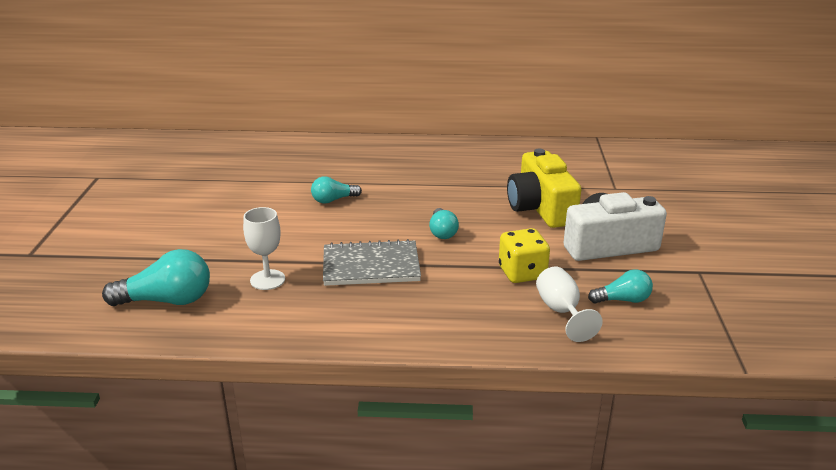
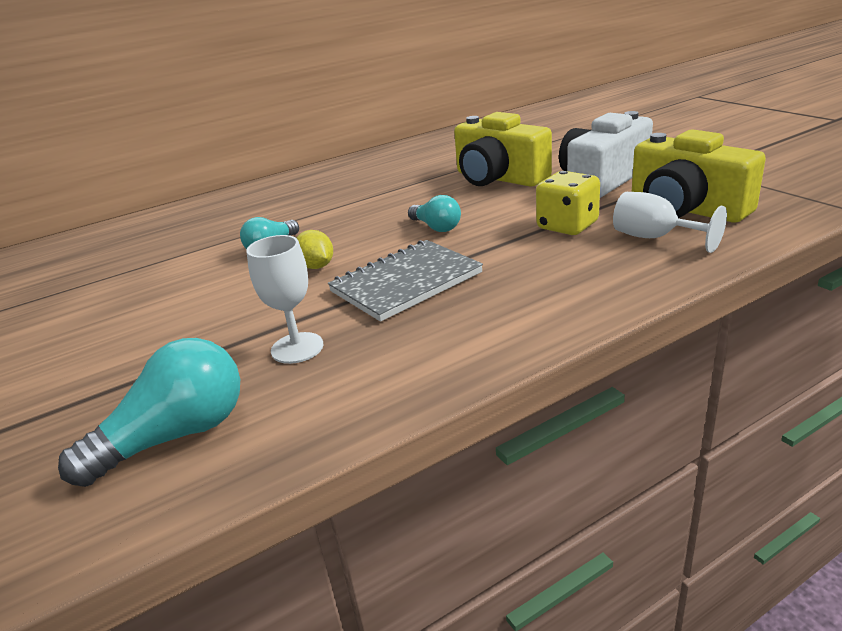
camera: 30 degrees left, 0 degrees up
turquoise light bulb [588,269,653,303] -> yellow camera [632,129,766,222]
none -> yellow lemon [296,230,333,269]

